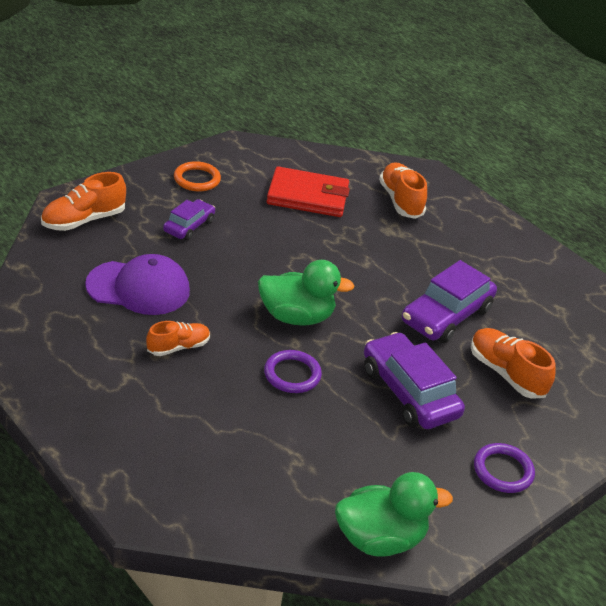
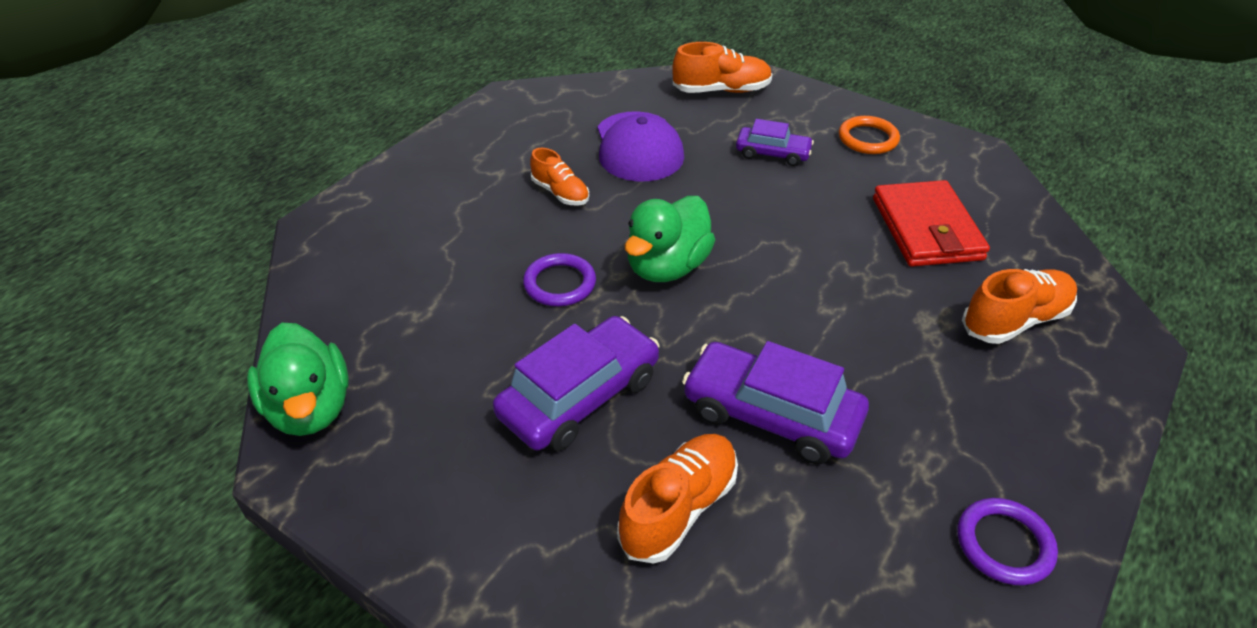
camera: 80 degrees right, 5 degrees up
orange shoe [41,172,126,231] -> orange shoe turned 135 degrees clockwise [672,42,773,93]
green duck [258,260,355,326] -> green duck turned 45 degrees clockwise [625,196,715,282]
purple ring [474,443,535,493] -> purple ring moved to [957,498,1058,585]

